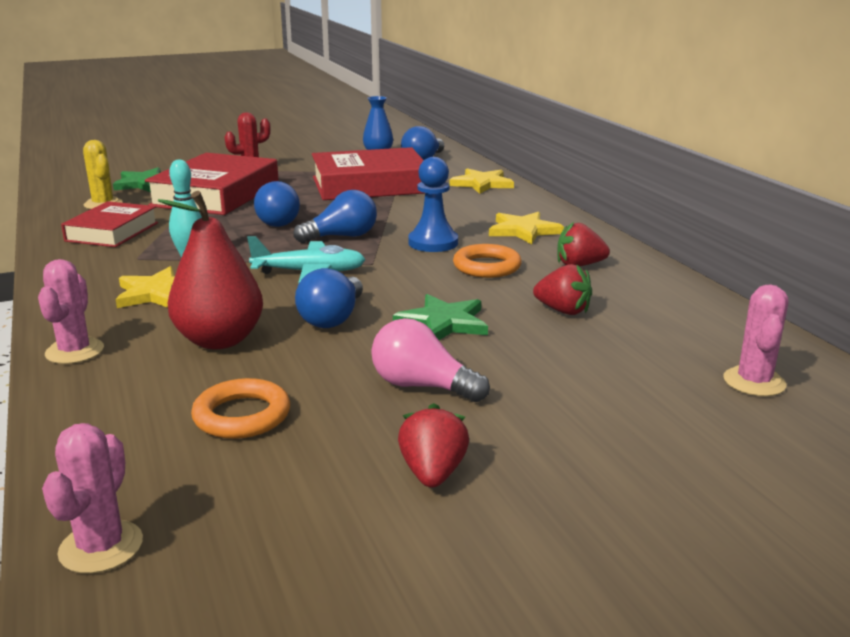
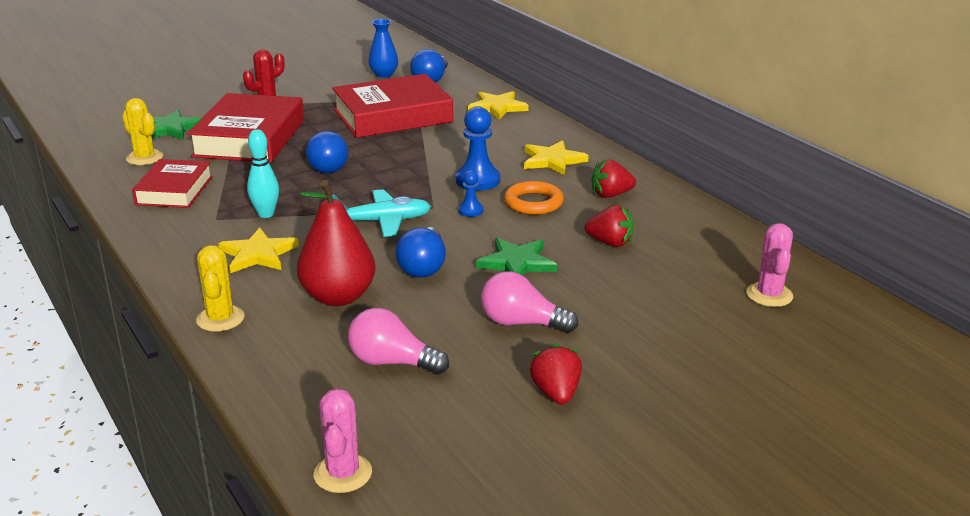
camera: 10 degrees left, 5 degrees up
pink cactus [38,259,104,364] -> yellow cactus [196,245,245,332]
orange ring [191,378,290,439] -> pink light bulb [348,308,449,375]
blue light bulb [293,190,377,243] -> none
none -> blue pawn [458,170,483,217]

